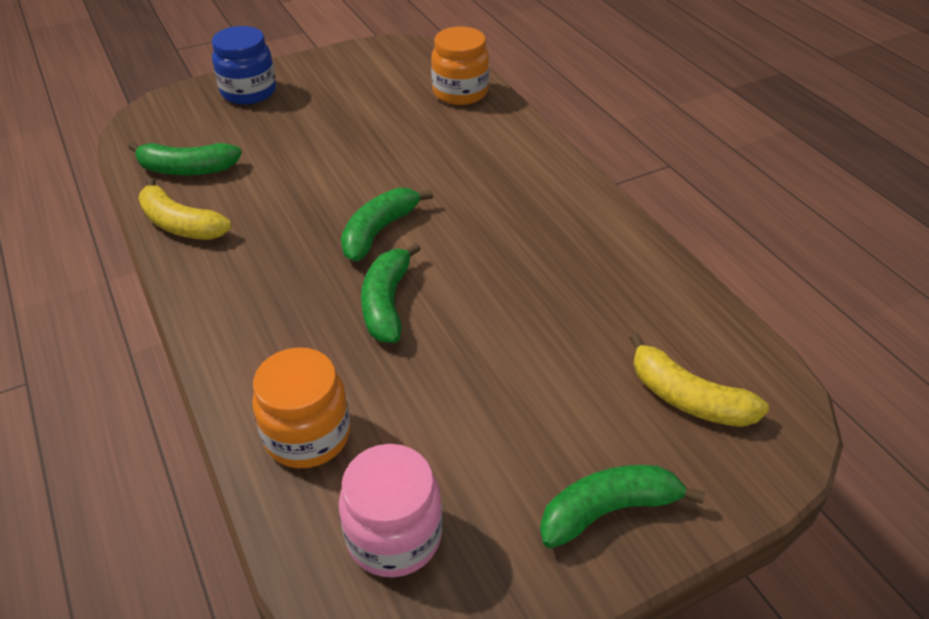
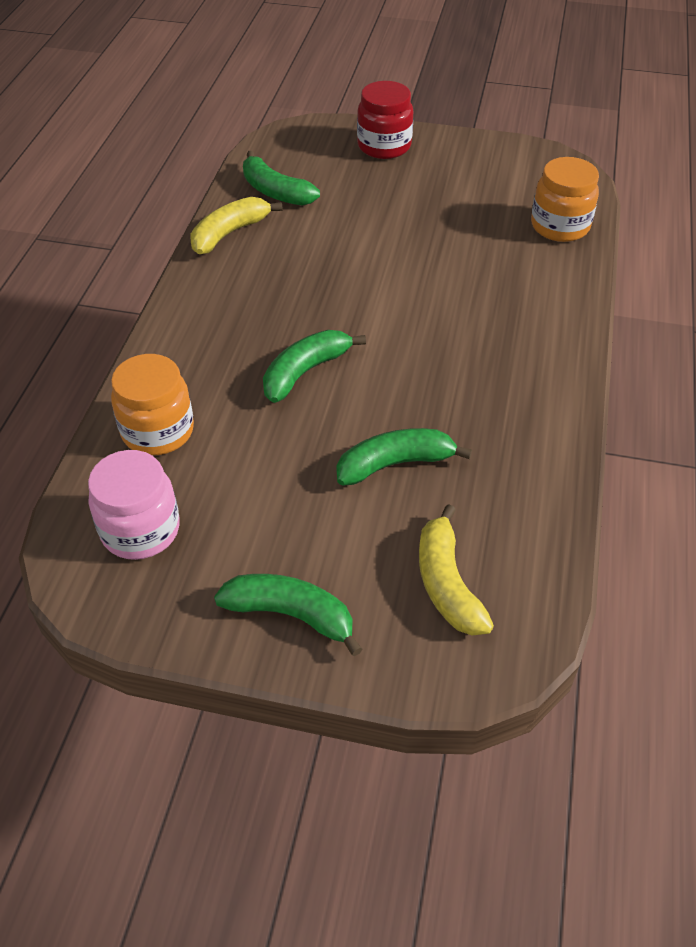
camera: 40 degrees right, 5 degrees up
yellow banana [138,178,232,240] -> yellow banana turned 60 degrees clockwise [190,197,283,254]
blue jar [212,26,276,105] -> red jar [357,81,413,159]
green banana [341,188,433,262] -> green banana moved to [337,428,472,486]

